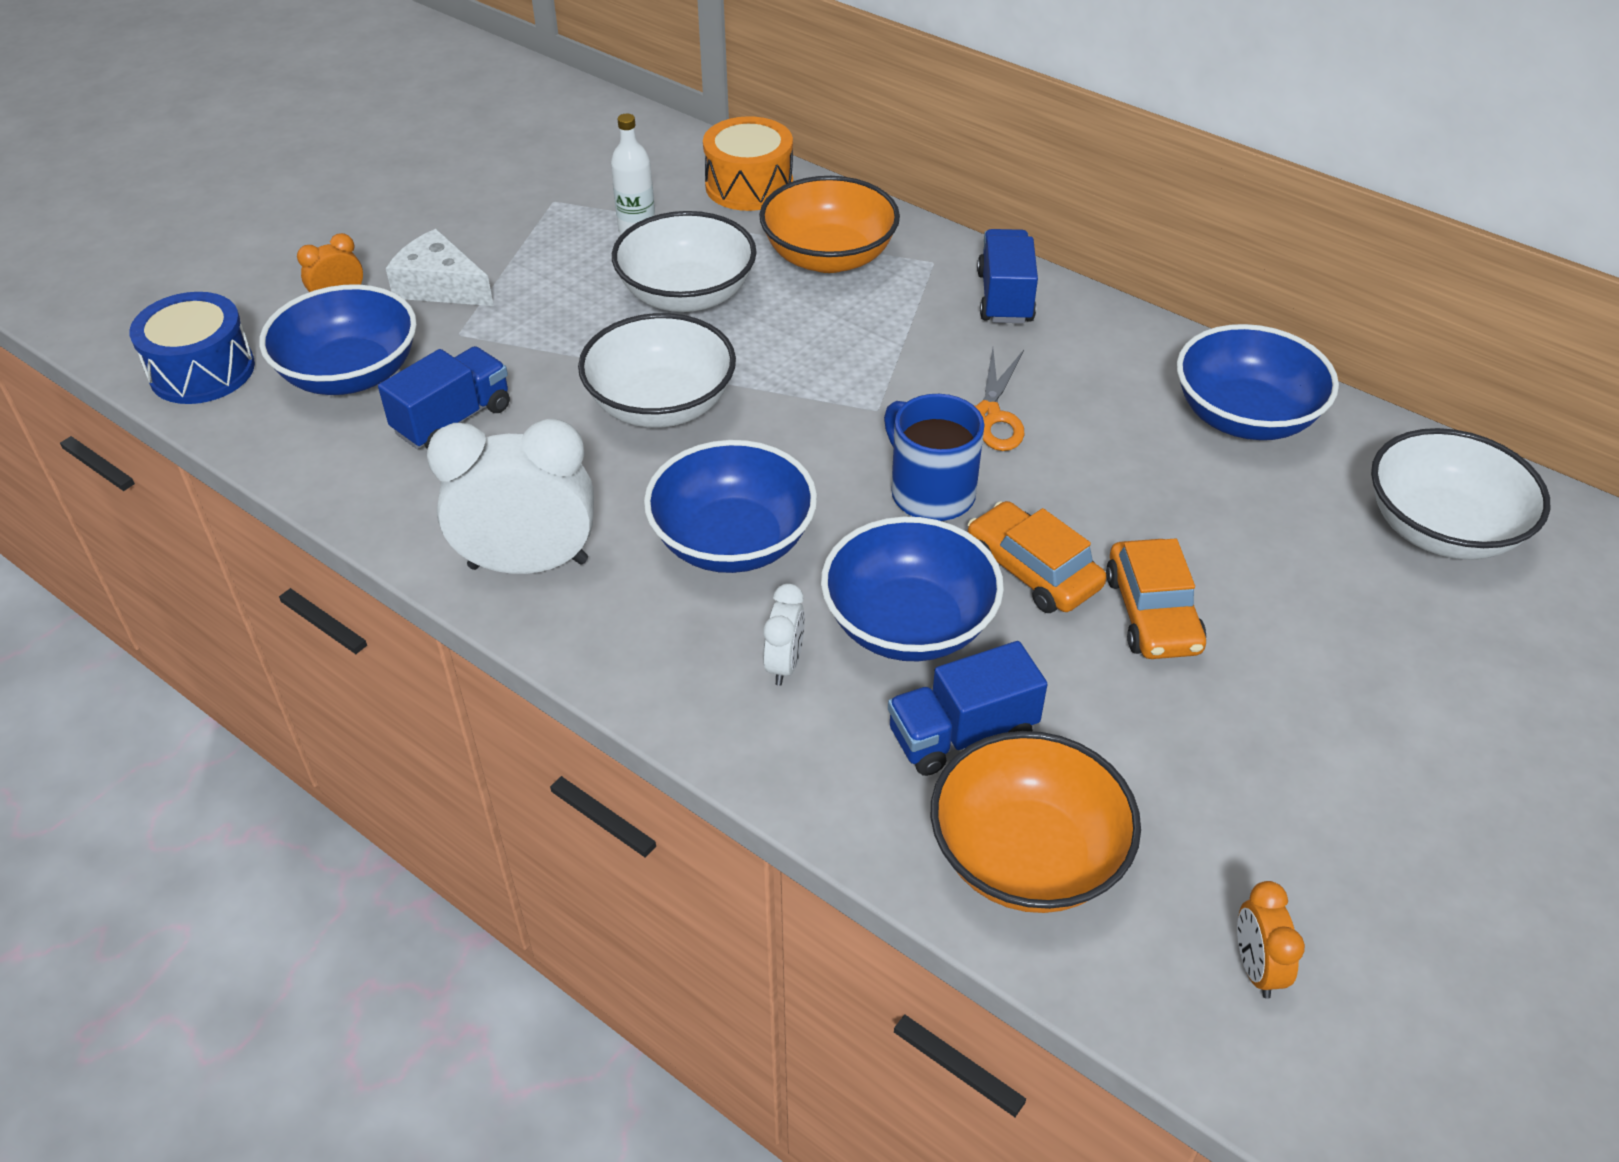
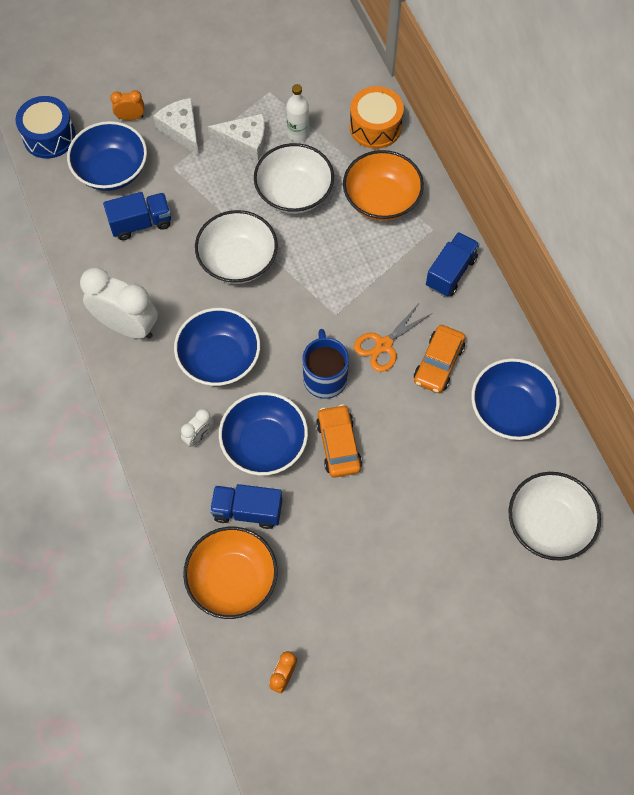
camera: 30 degrees right, 20 degrees up
orange car [1106,539,1206,659] -> orange car moved to [414,325,465,393]
none -> white cheese [208,114,266,161]

